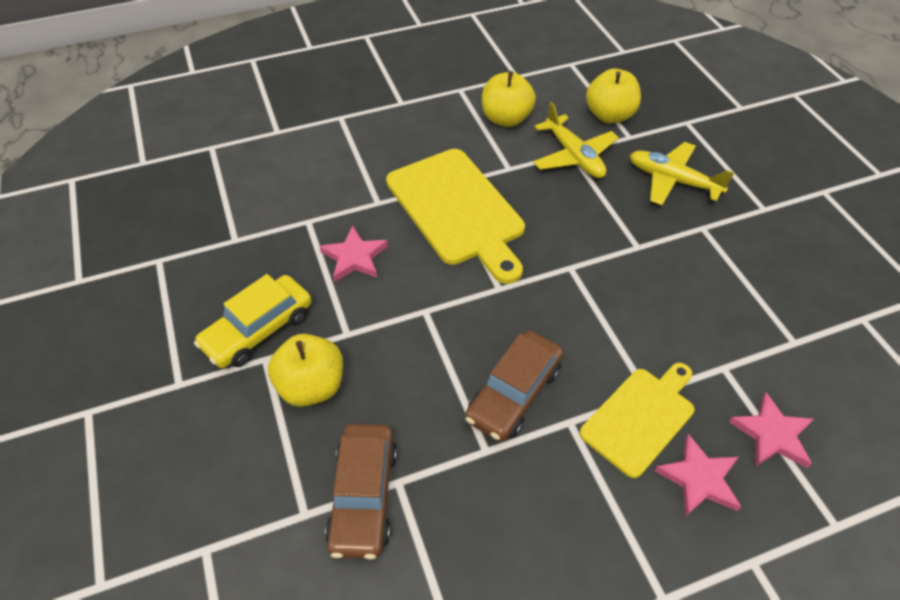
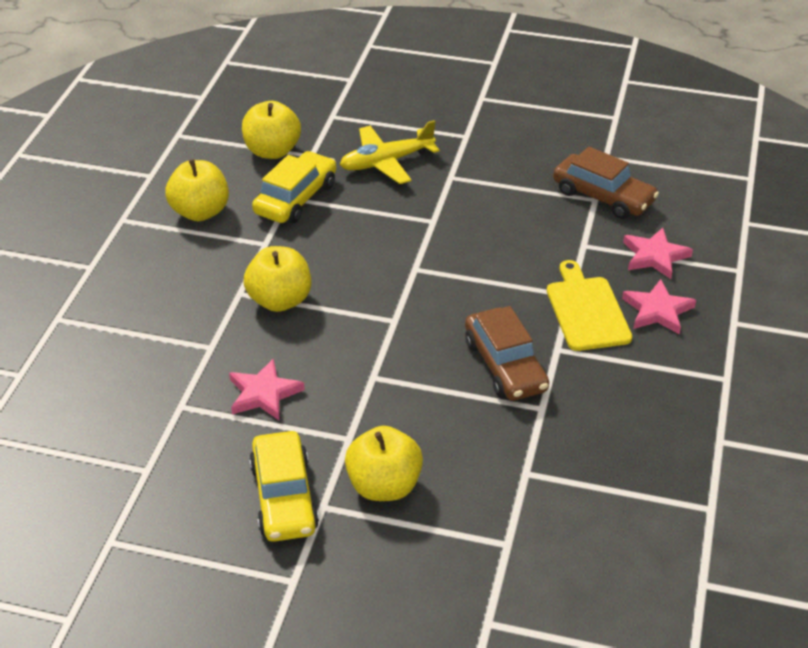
camera: 55 degrees left, 10 degrees down
brown car [325,424,397,559] -> brown car moved to [553,147,659,219]
yellow cutting board [386,149,525,284] -> yellow apple [244,246,311,312]
yellow plane [533,102,619,178] -> yellow car [252,151,336,223]

